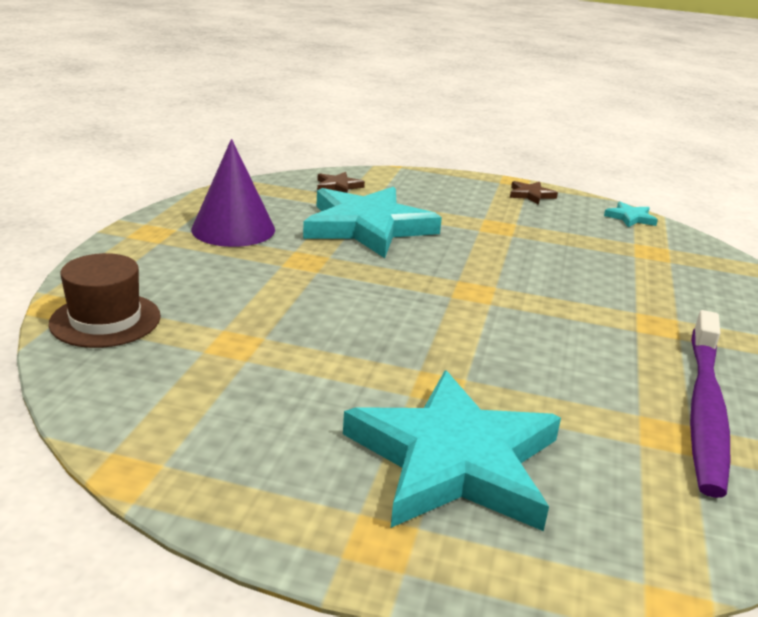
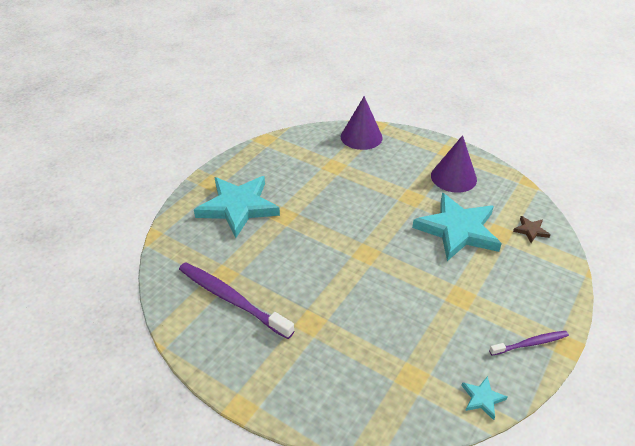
camera: 110 degrees right, 15 degrees up
brown hat [49,253,161,348] -> purple cone [341,96,383,150]
brown star [510,181,558,205] -> purple toothbrush [489,331,569,356]

